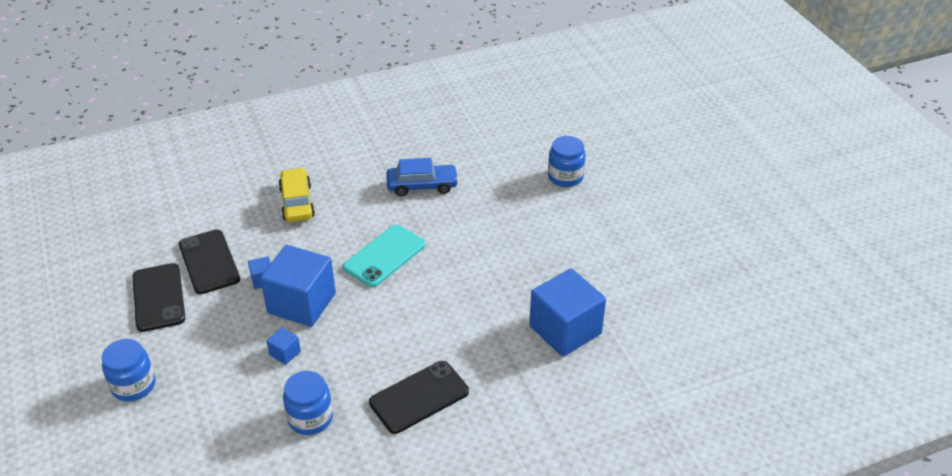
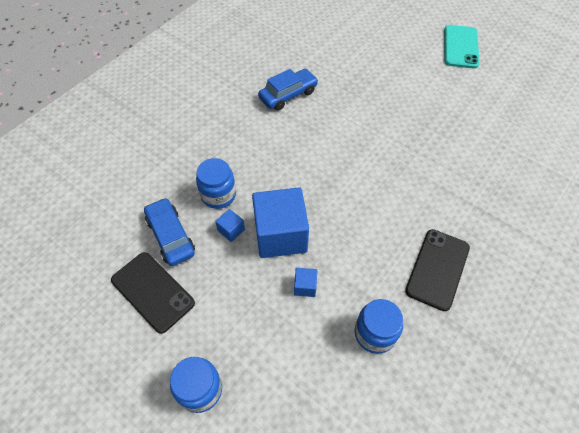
camera: 30 degrees left, 15 degrees up
black phone [179,229,240,294] -> blue car [144,198,195,266]
yellow car [278,168,315,222] -> none
turquoise phone [343,225,426,287] -> turquoise phone moved to [444,25,479,69]
blue cube [529,268,606,357] -> none
blue jar [548,136,586,187] -> blue jar moved to [196,158,236,209]

